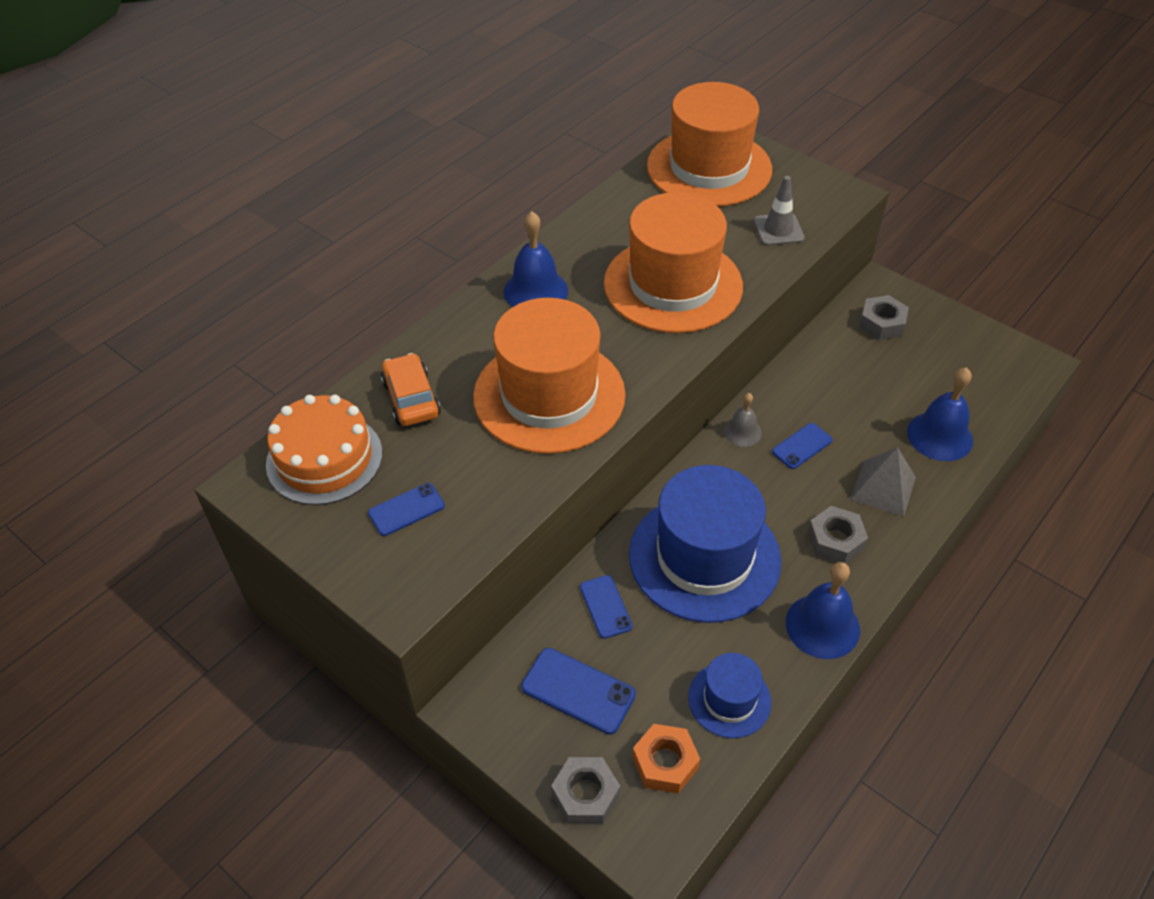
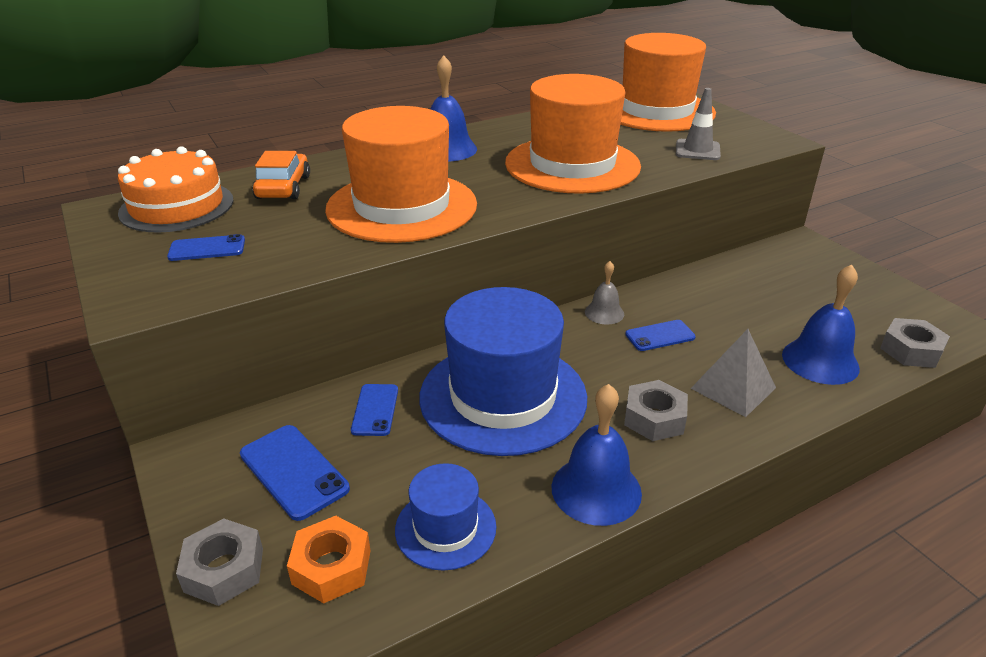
camera: 20 degrees right, 15 degrees down
grey nut [859,295,909,340] -> grey nut moved to [880,318,950,368]

